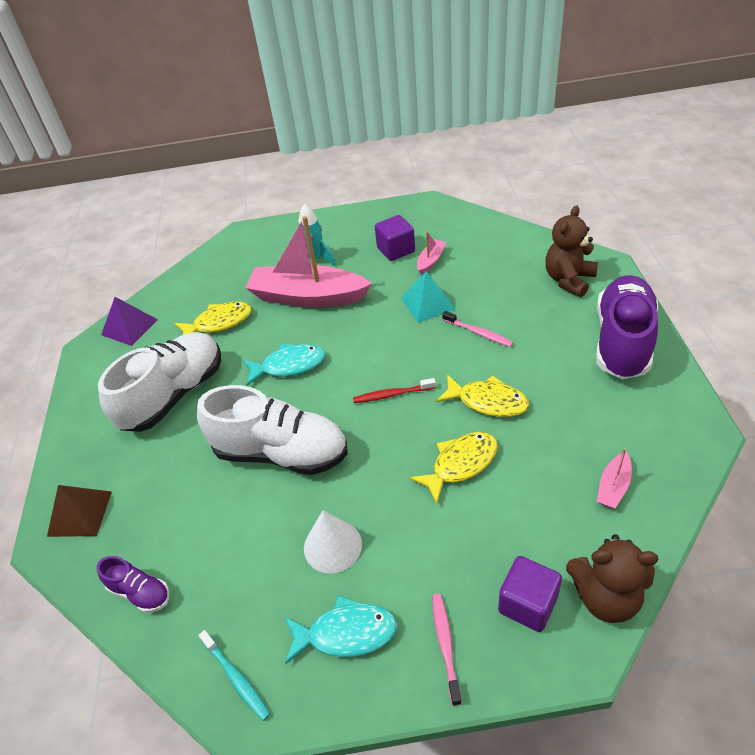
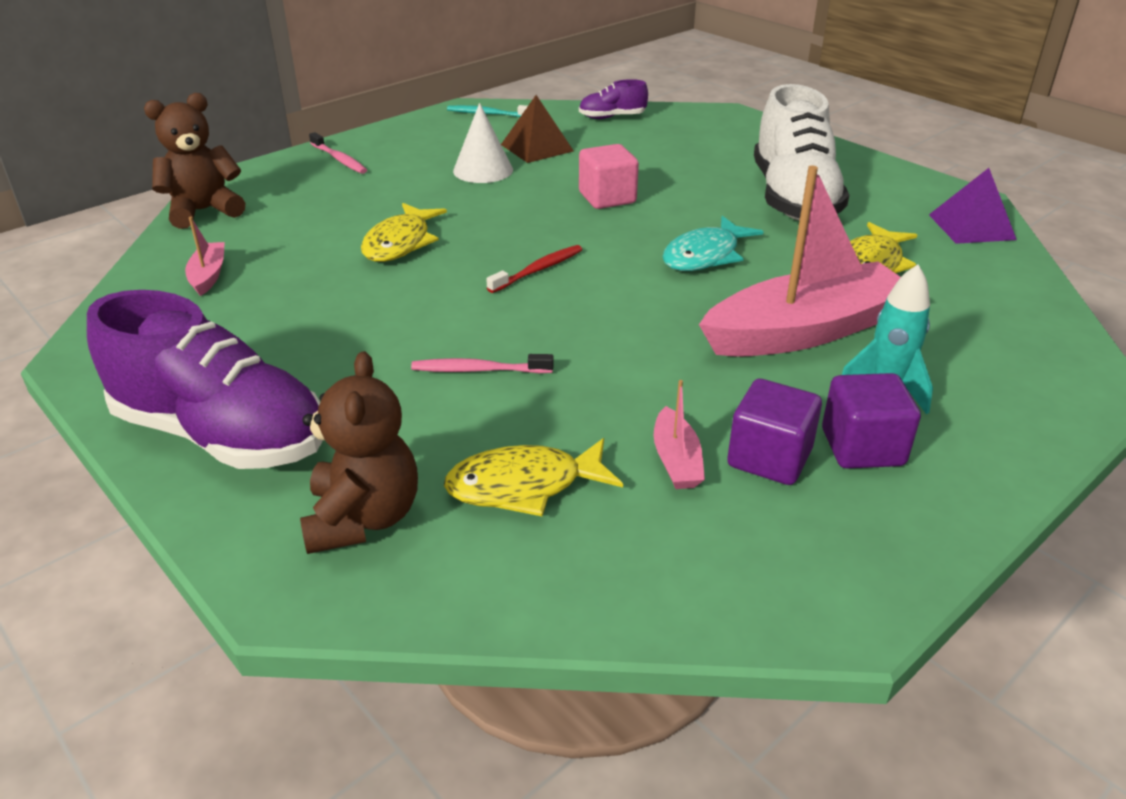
camera: 140 degrees right, 10 degrees down
brown pyramid [47,485,112,537] -> brown pyramid moved to [501,95,573,163]
white shoe [197,385,348,475] -> pink cube [579,144,639,209]
turquoise fish [285,595,397,664] -> none
turquoise pyramid [401,271,456,323] -> none
yellow fish [436,375,529,417] -> yellow fish moved to [444,438,623,516]
purple cube [498,556,562,632] -> purple cube moved to [822,373,921,468]
purple shoe [596,275,658,379] -> purple shoe turned 45 degrees counterclockwise [87,290,323,469]

